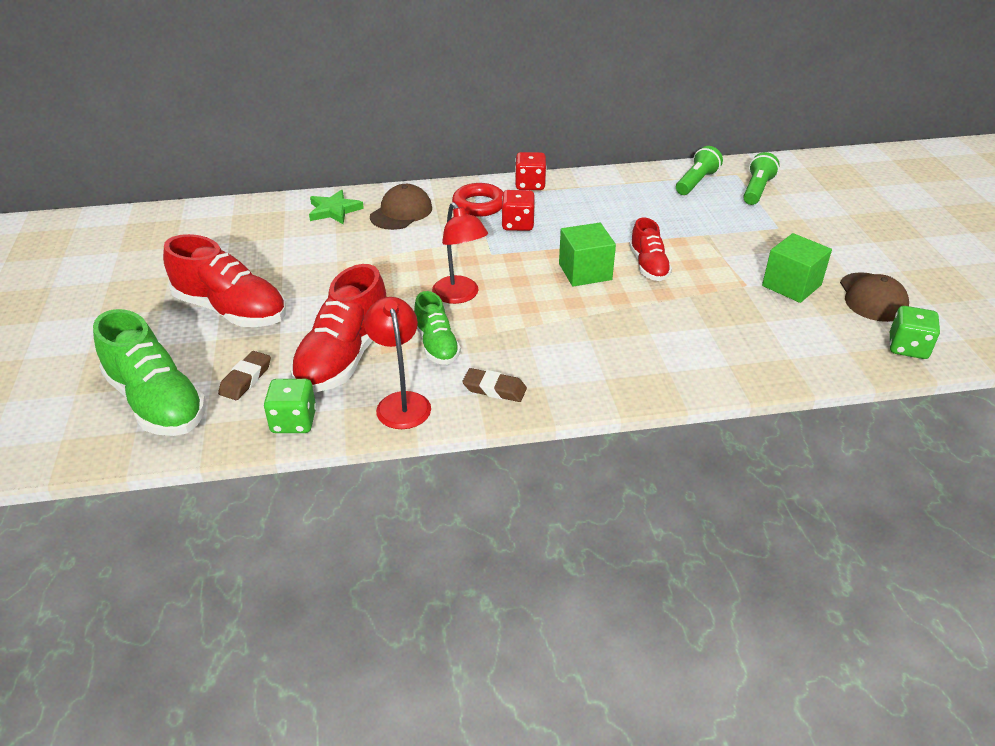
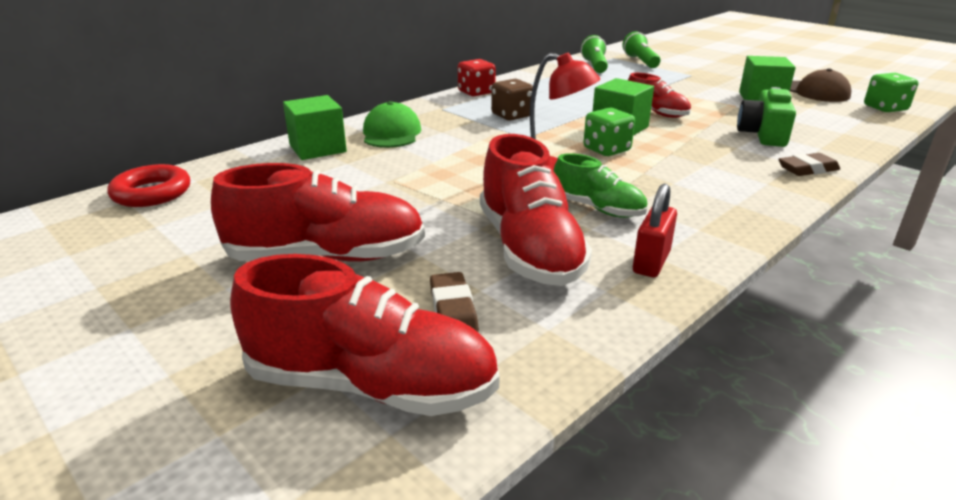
camera: 35 degrees left, 10 degrees down
green shoe [93,309,206,436] -> red shoe [230,254,500,416]
green dice [264,379,316,433] -> green dice moved to [583,108,635,156]
green star [309,189,364,224] -> green cube [283,95,347,160]
red lamp [364,297,431,429] -> red padlock [633,184,677,277]
brown cap [370,184,432,230] -> green cap [363,101,421,148]
red ring [452,183,503,217] -> red ring moved to [107,164,190,207]
brown eraser [462,368,527,402] -> brown eraser moved to [778,153,840,176]
red dice [501,190,535,231] -> brown dice [491,79,533,121]
none -> green camera [737,87,796,147]

